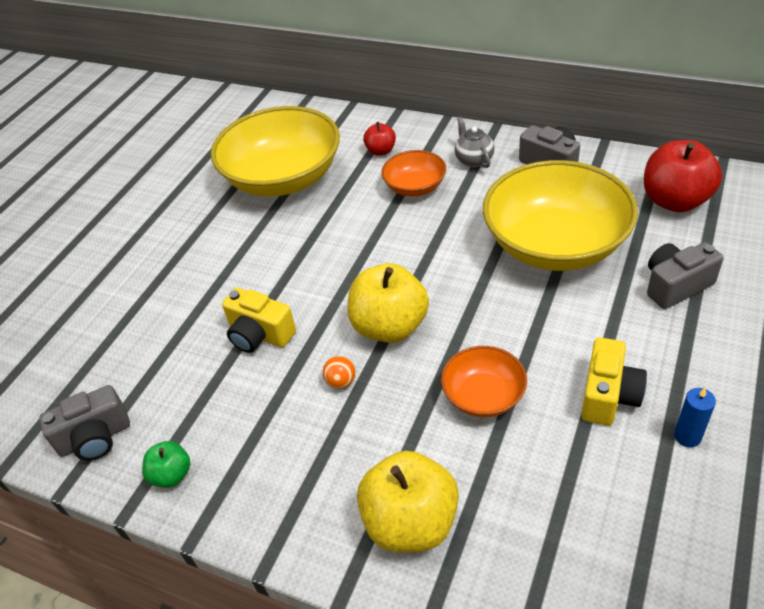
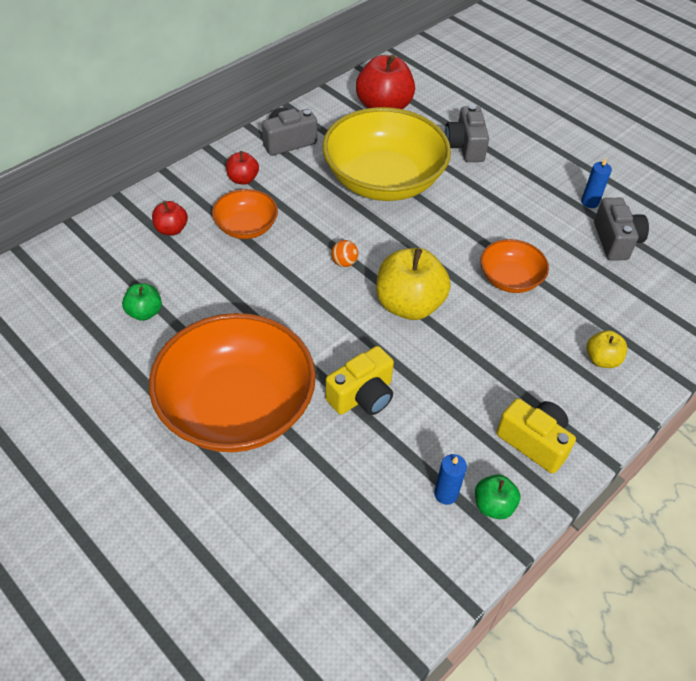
camera: 75 degrees left, 5 degrees up
grey camera [39,385,130,461] -> grey camera moved to [594,198,649,261]
yellow bowl [211,106,340,197] -> green apple [122,284,162,321]
orange ball [323,356,355,389] -> orange ball moved to [331,240,358,267]
yellow apple [357,451,459,552] -> yellow apple [587,330,627,368], size x0.51
grey teapot [455,117,494,168] -> red apple [226,151,259,185]
yellow camera [581,337,647,425] -> yellow camera moved to [497,398,576,473]
none -> orange bowl [149,313,316,452]
none -> blue candle [434,454,467,505]

